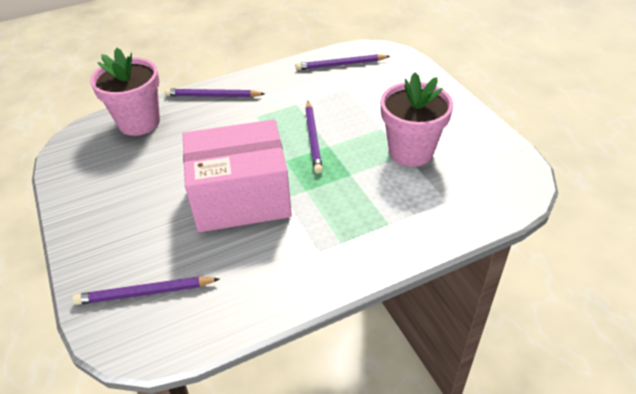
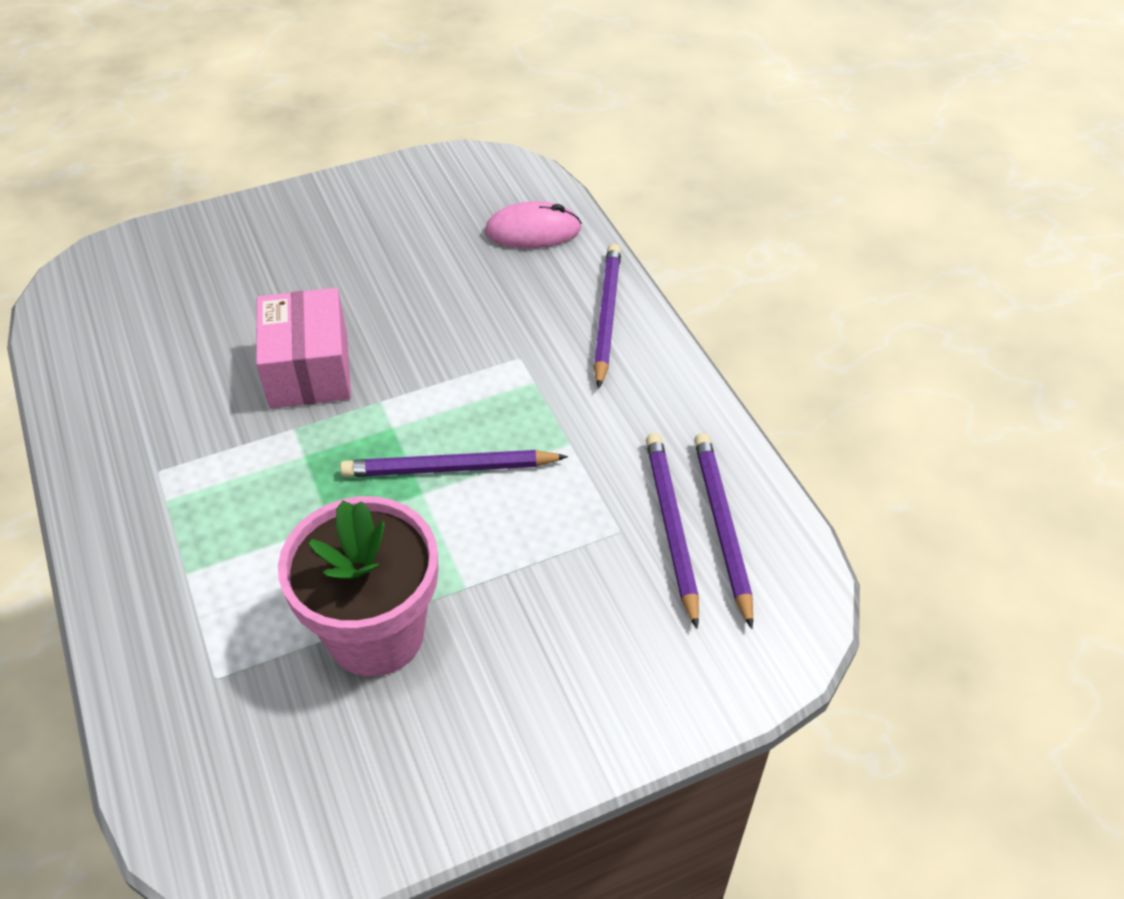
camera: 90 degrees right, 5 degrees up
purple pencil [72,277,219,305] -> purple pencil moved to [646,433,699,629]
pink flower pot [90,48,160,136] -> pink mouse [485,201,582,248]
pink box [183,119,292,232] -> pink box [256,288,351,409], size x0.61

